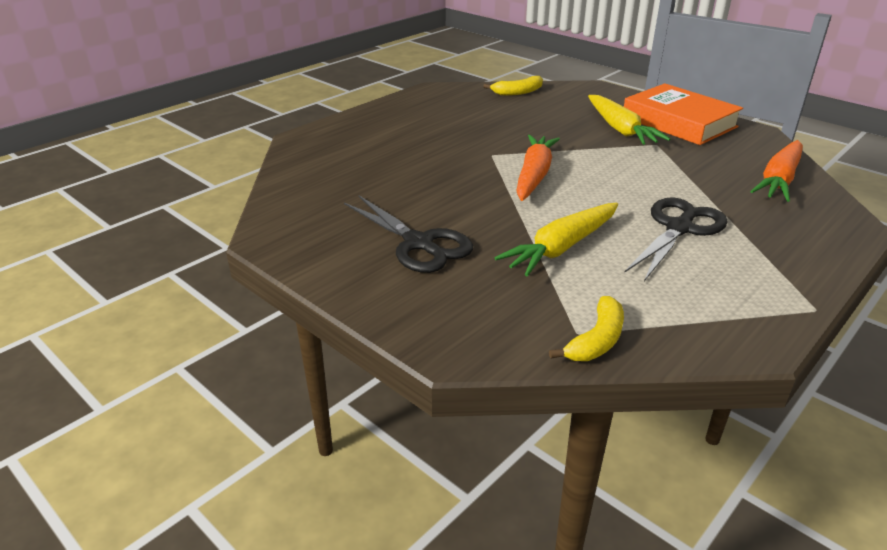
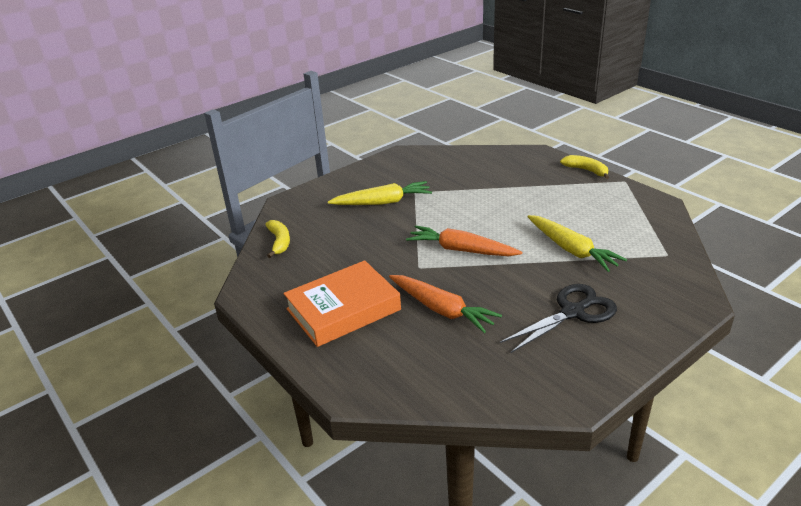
camera: 80 degrees left, 0 degrees up
yellow banana [549,296,624,361] -> yellow banana moved to [560,155,609,179]
orange book [624,83,743,145] -> orange book moved to [283,260,401,347]
black scissors [624,197,728,281] -> none
orange carrot [750,140,803,202] -> orange carrot moved to [389,275,502,333]

